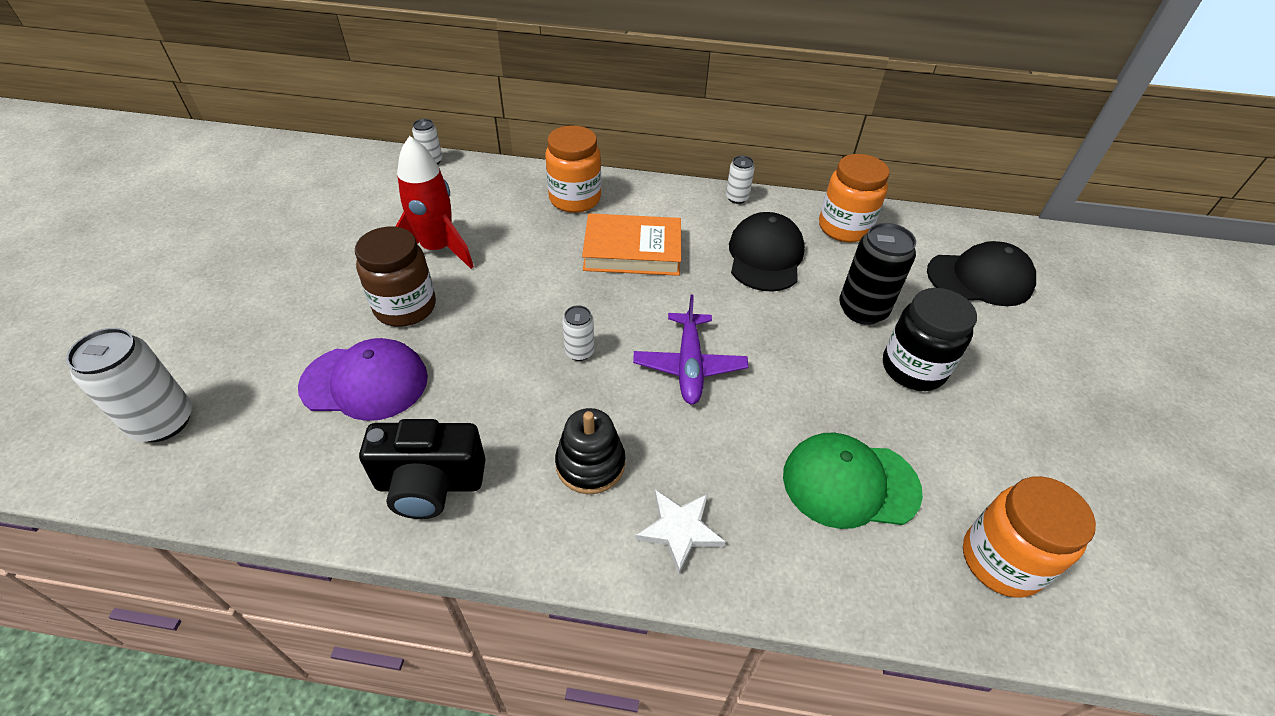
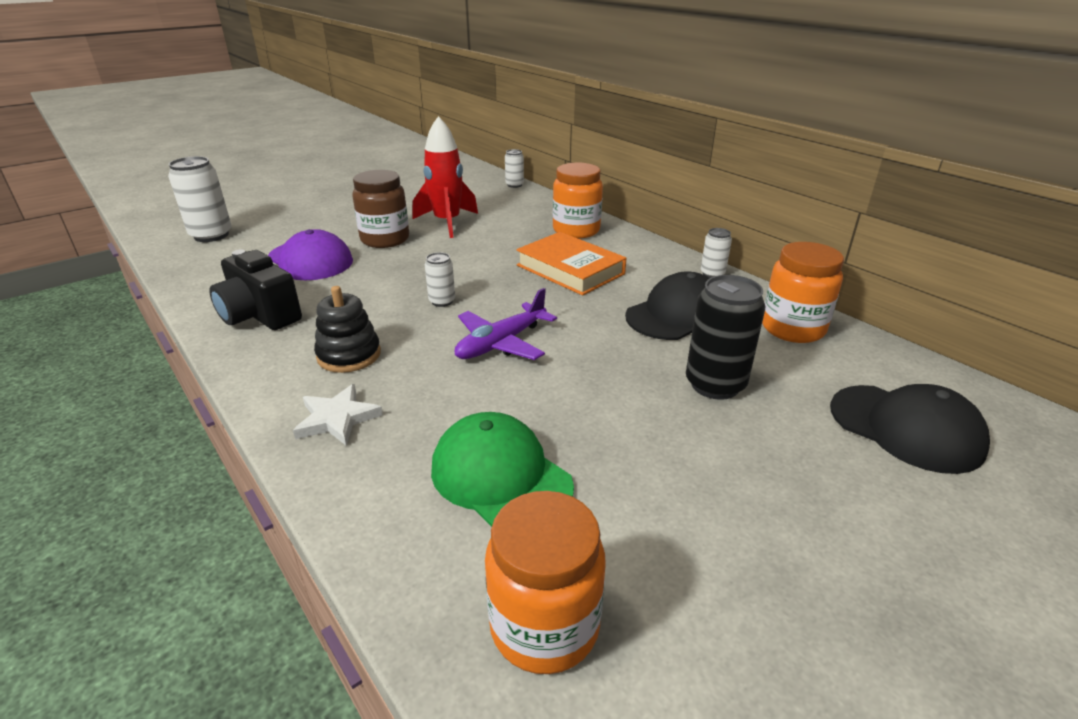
camera: 45 degrees right, 15 degrees down
black jar [883,288,977,391] -> none

